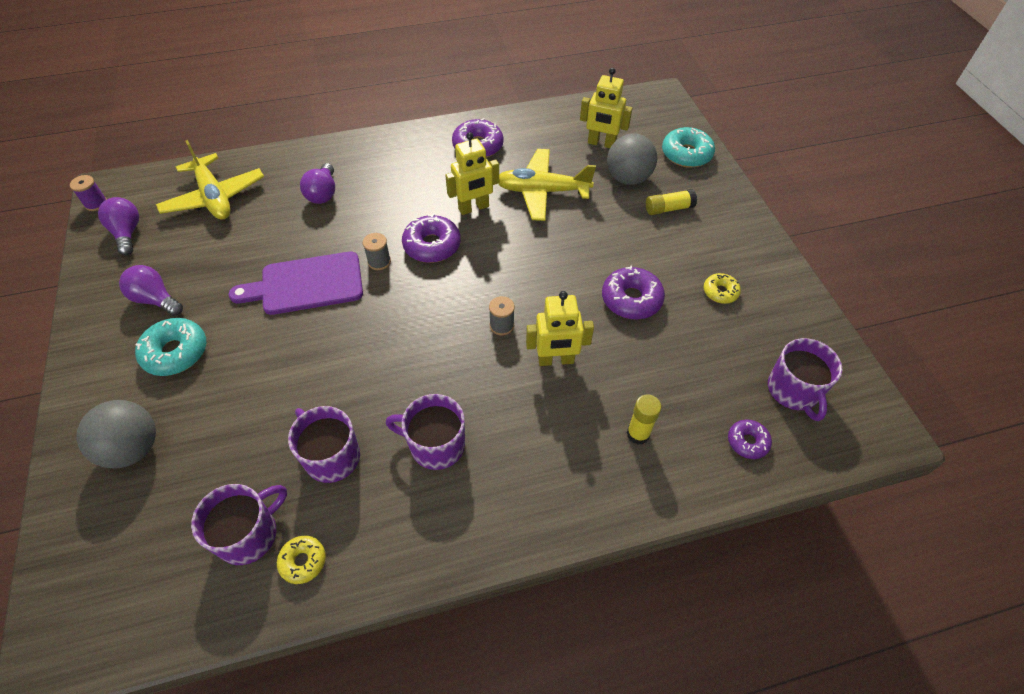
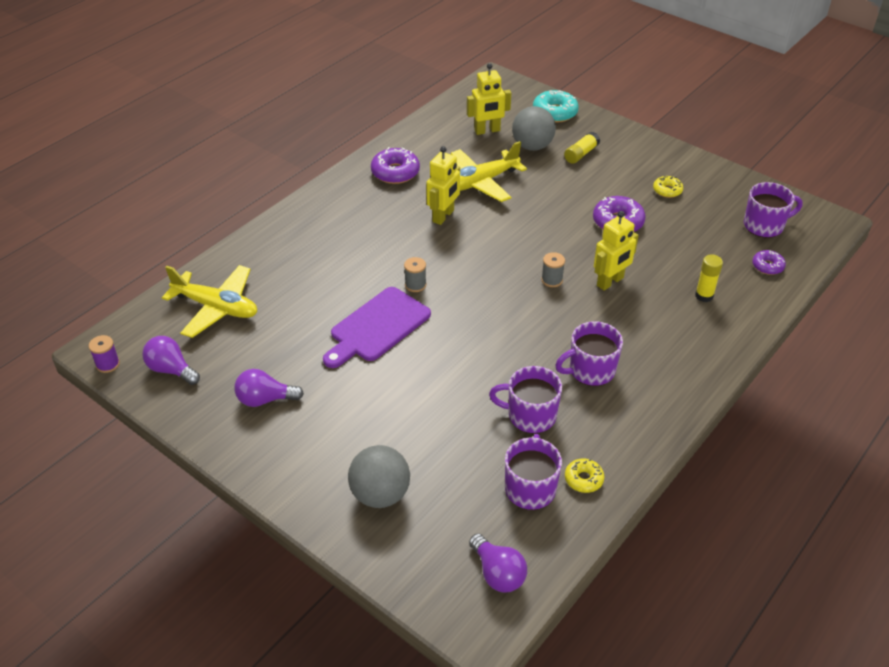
camera: 35 degrees left, 10 degrees down
turquoise donut [135,318,206,376] -> none
purple light bulb [300,163,335,204] -> purple light bulb moved to [469,534,527,592]
purple donut [402,213,461,263] -> none
purple mug [768,338,842,421] -> purple mug turned 60 degrees counterclockwise [744,182,803,238]

